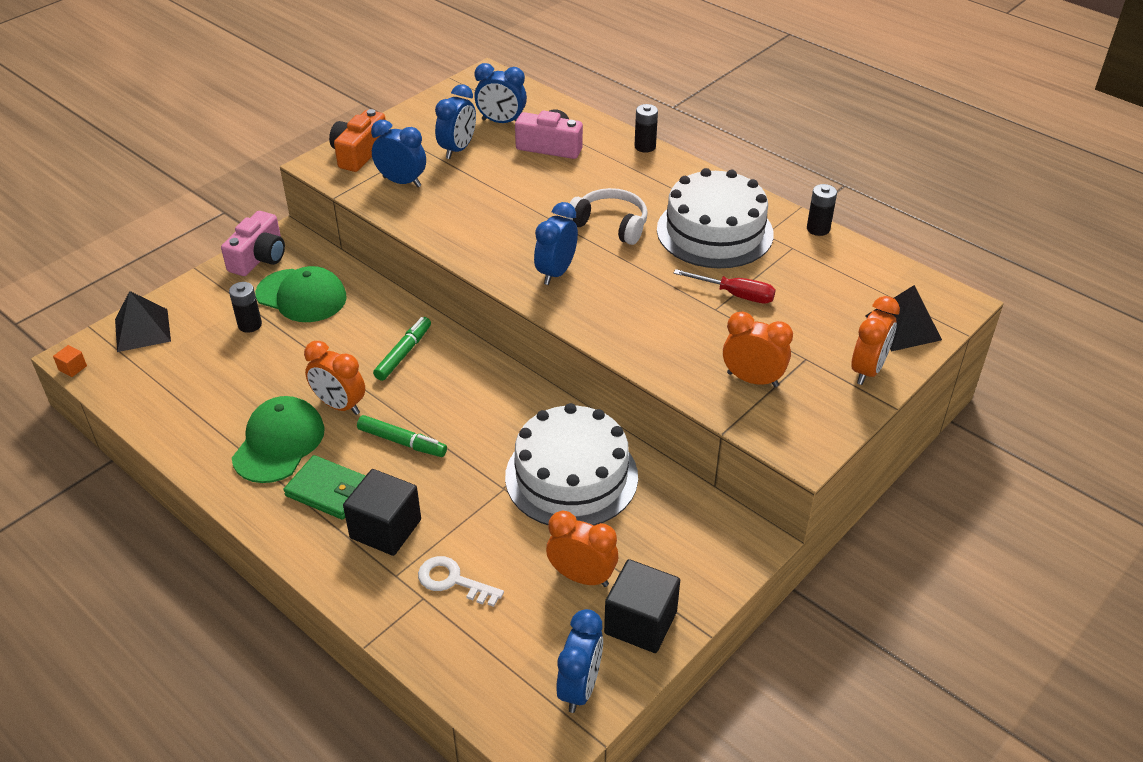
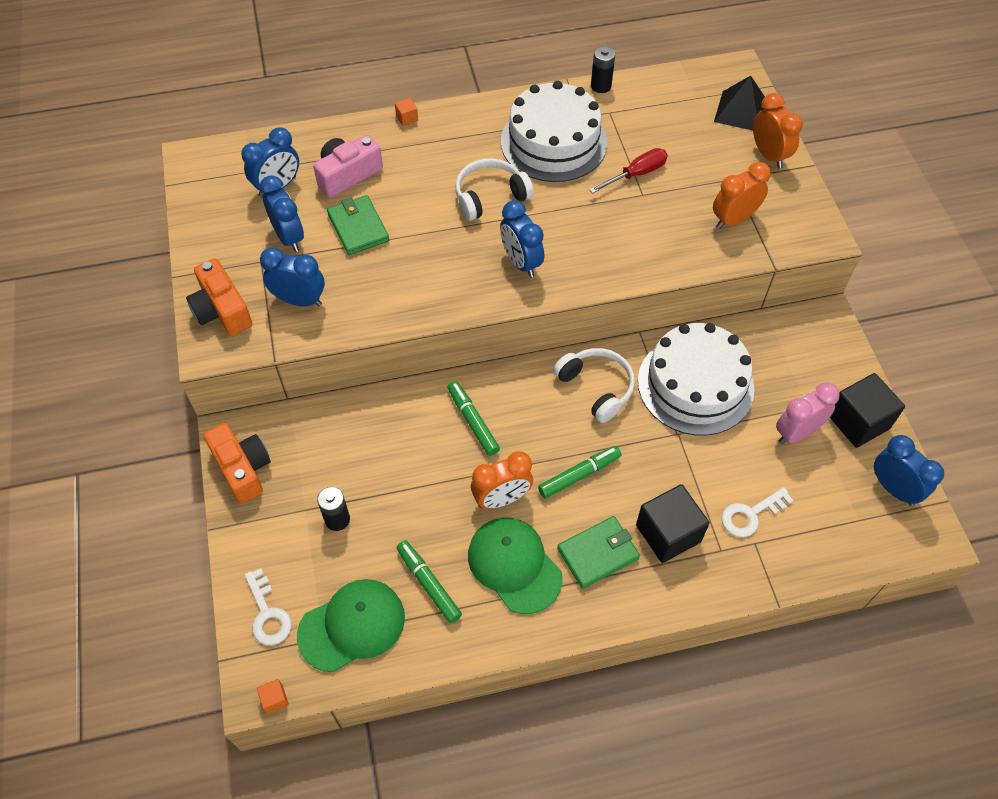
camera: 55 degrees left, 15 degrees up
black pyramid [115,291,171,352] -> white key [245,568,292,645]
pink camera [221,211,285,276] -> orange camera [204,423,271,504]
green cap [255,266,347,322] -> green cap moved to [297,579,405,672]
blue clock [371,120,426,187] -> blue clock turned 45 degrees clockwise [260,247,325,306]
orange clock [546,511,618,587] -> pink clock [776,382,840,444]
black battery [634,104,658,153] -> orange cube [395,98,418,126]
none -> green wallet [327,195,389,255]
none -> green marker [397,540,462,623]
none -> white headphones [553,348,635,423]

